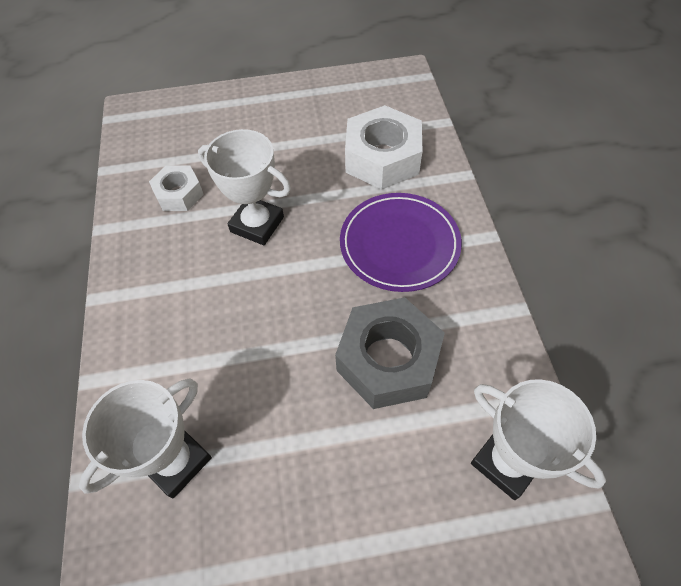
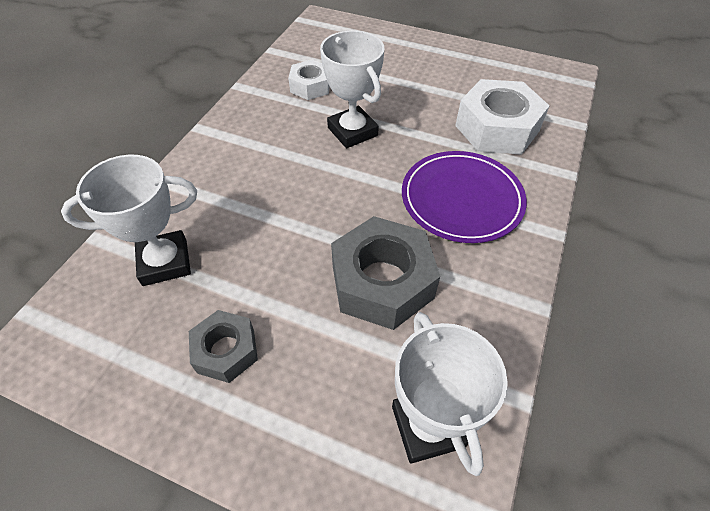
camera: 30 degrees right, 5 degrees down
none -> grey nut [189,310,258,383]

